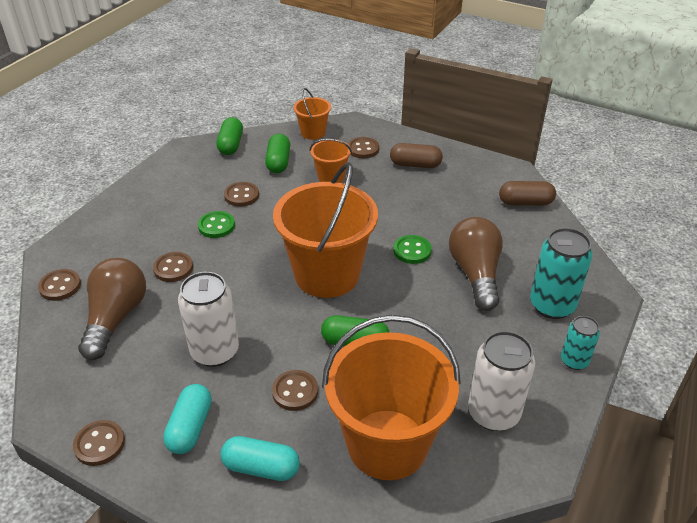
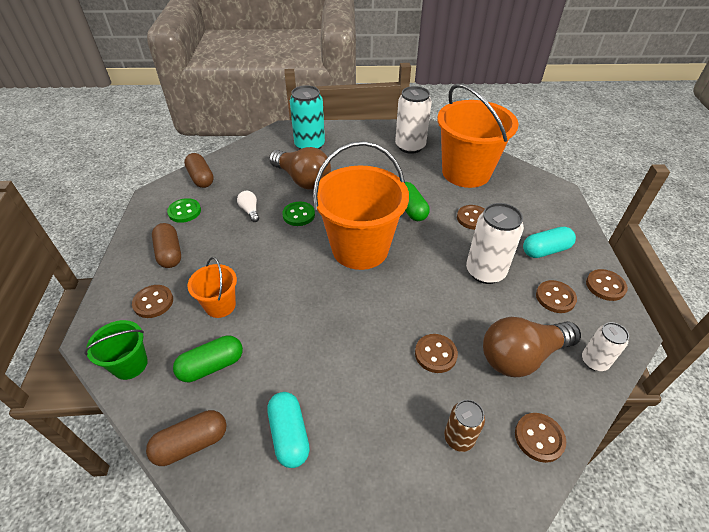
camera: 120 degrees left, 5 degrees up
green button [198,211,235,238] -> green button moved to [167,198,201,223]
green capsule [216,117,243,155] -> brown capsule [146,410,227,466]
turquoise capsule [220,436,300,481] -> turquoise capsule moved to [267,392,310,468]
brown button [224,182,259,207] -> brown button moved to [536,280,577,313]
orange bucket [293,88,331,140] -> green bucket [84,320,148,380]
brown light bulb [449,217,503,311] -> brown light bulb turned 105 degrees counterclockwise [269,147,331,190]
turquoise can [561,316,600,370] -> none
none -> white light bulb [237,191,259,222]
none -> brown can [444,400,485,452]
none -> white can [582,322,629,371]

